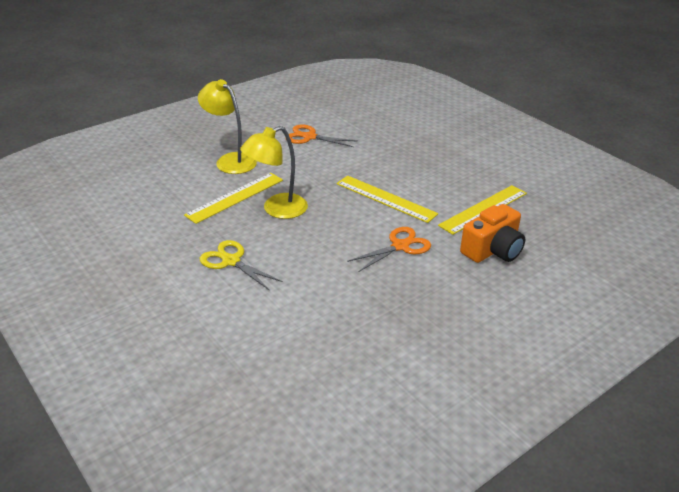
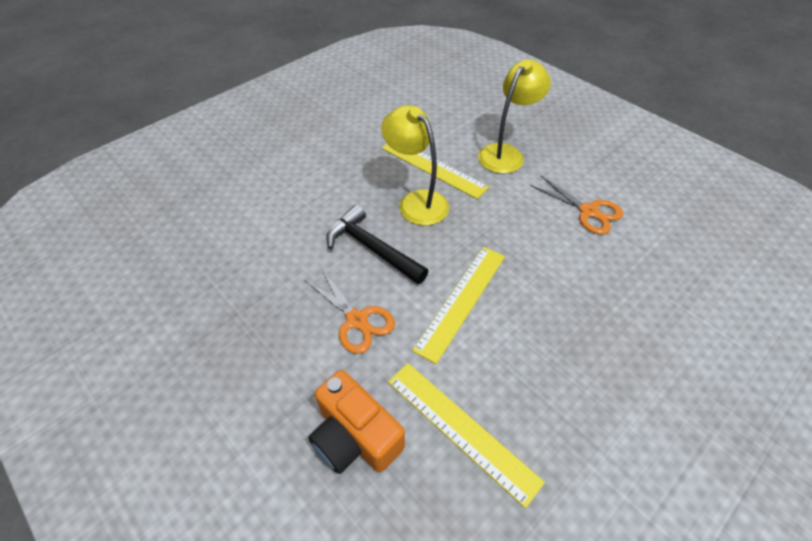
camera: 85 degrees right, 15 degrees up
yellow scissors [200,240,283,291] -> none
orange scissors [285,124,356,147] -> orange scissors turned 120 degrees clockwise [530,176,623,235]
none -> black hammer [326,205,429,284]

